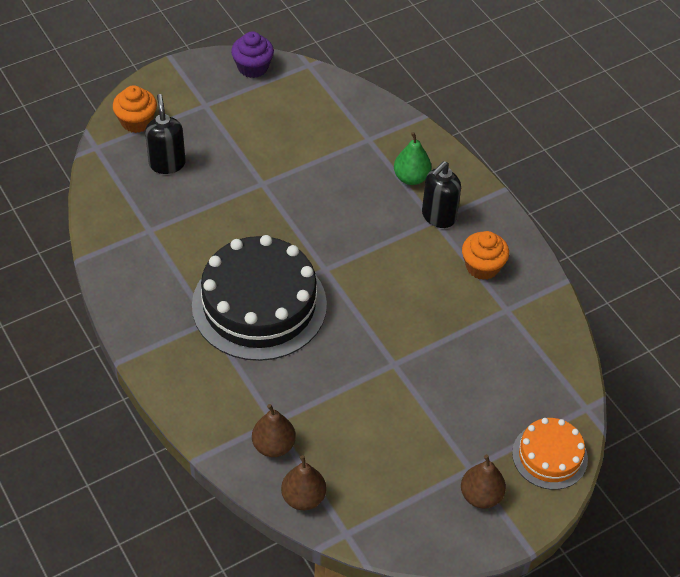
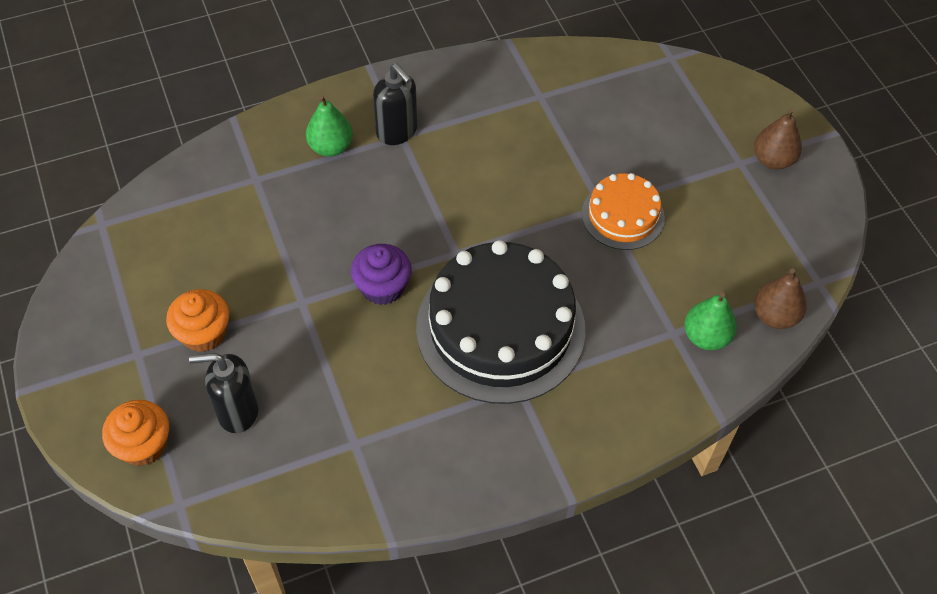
camera: 80 degrees left, 5 degrees up
purple cupcake [231,31,274,78] -> purple cupcake moved to [351,244,411,305]
brown pear [252,404,296,457] -> green pear [684,292,737,350]
orange cupcake [462,231,509,280] -> orange cupcake moved to [166,289,229,352]
orange cake [512,418,588,490] -> orange cake moved to [582,173,665,250]

